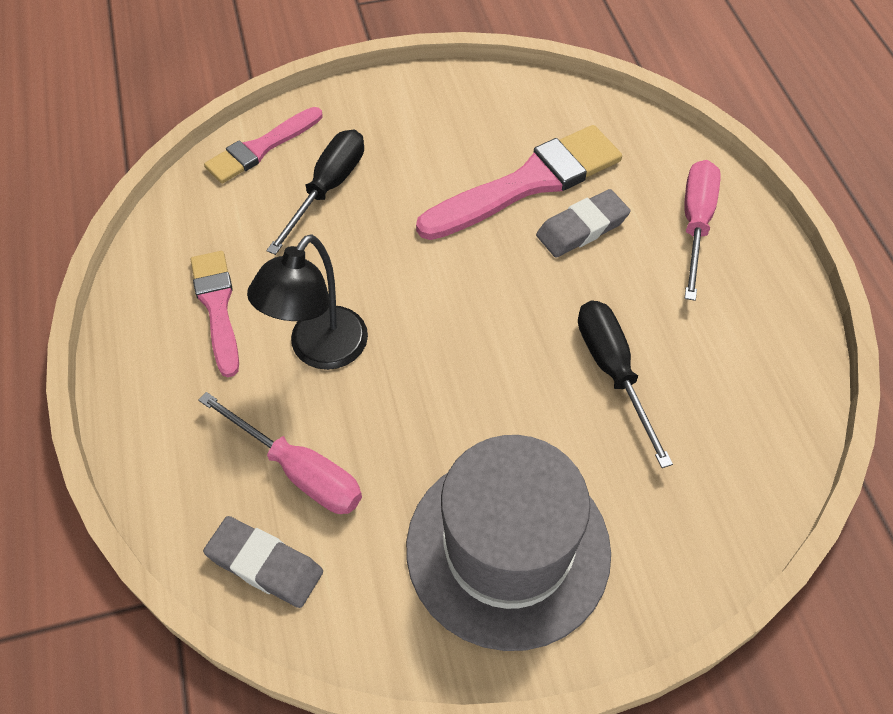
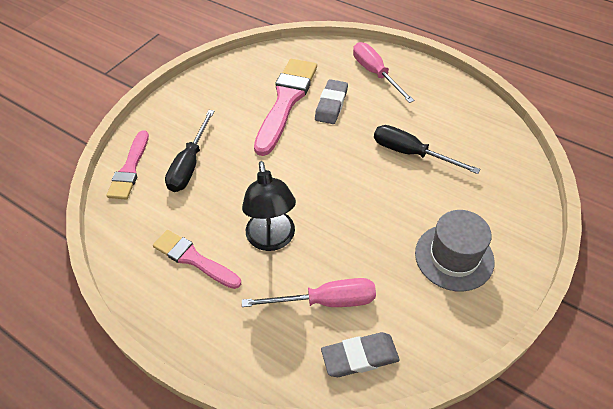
camera: 40 degrees left, 5 degrees down
black screwdriver [266,130,364,255] -> black screwdriver turned 150 degrees counterclockwise [165,110,214,192]
grey hat [406,435,611,651] -> grey hat [415,210,495,292], size x0.64

